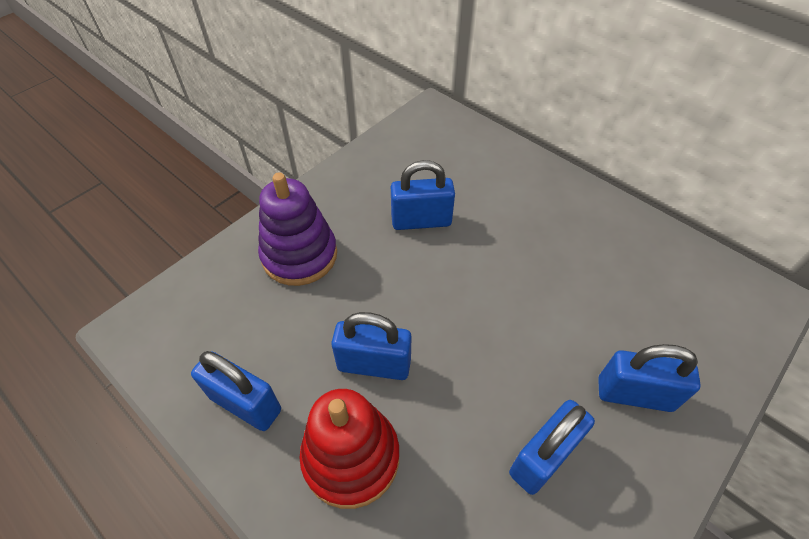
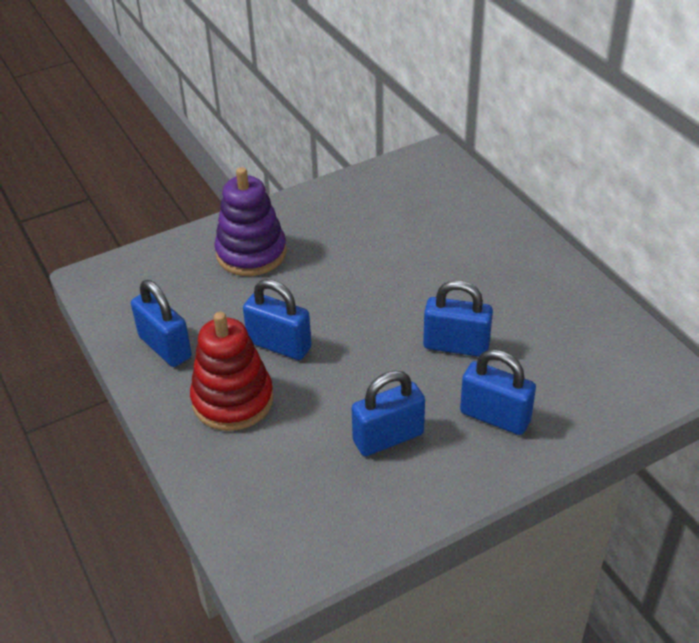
camera: 20 degrees right, 10 degrees down
blue padlock [391,160,455,230] -> blue padlock moved to [423,280,493,357]

